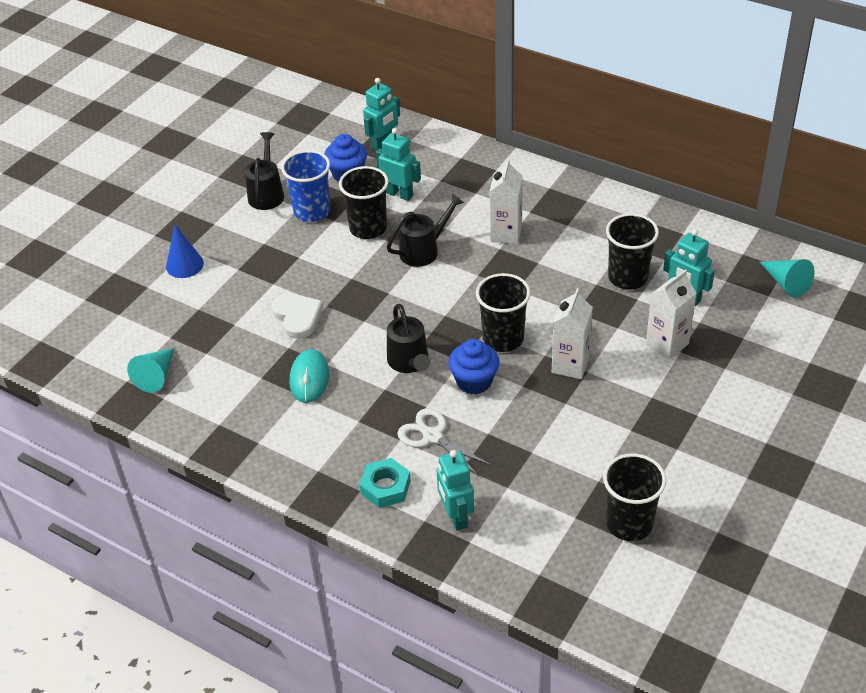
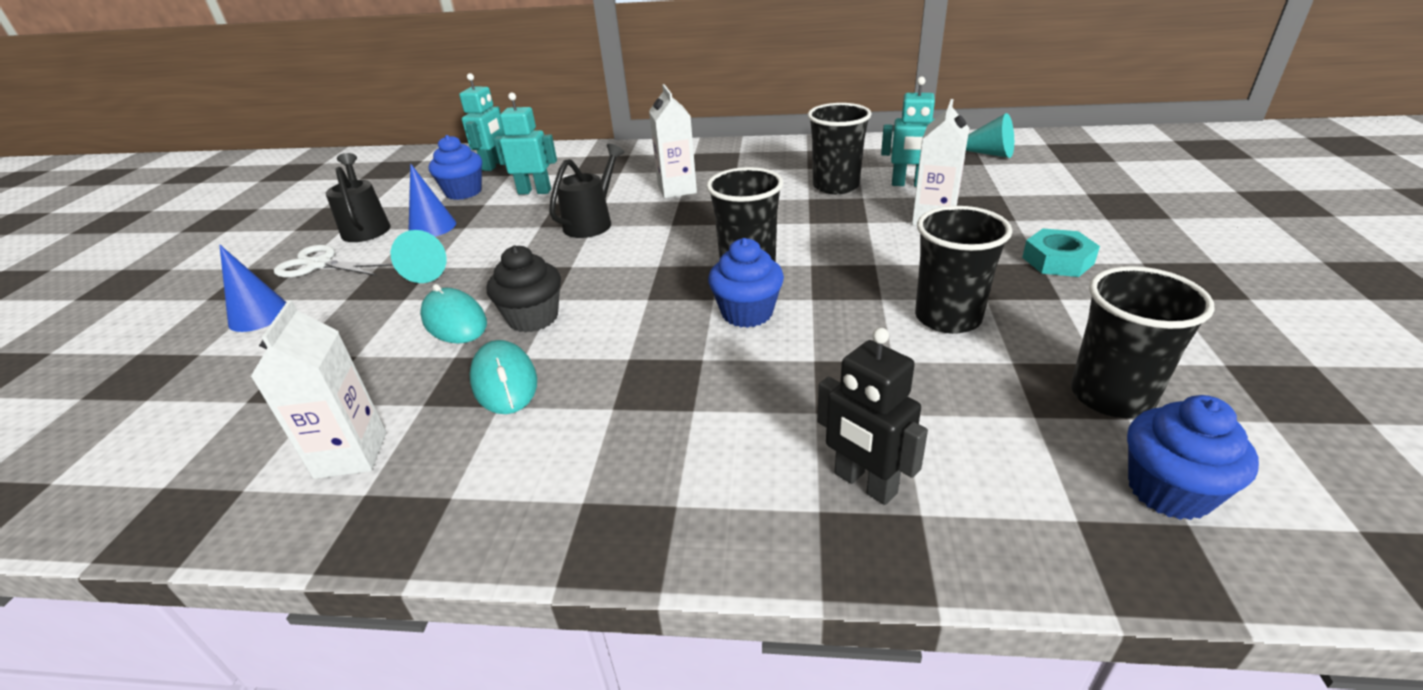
camera: 25 degrees left, 10 degrees down
turquoise cone [127,348,175,393] -> turquoise cone moved to [391,230,446,283]
white heart [272,293,323,339] -> turquoise mouse [420,284,487,343]
blue cup [281,150,330,222] -> blue cone [408,164,456,237]
black cup [339,166,389,239] -> black cup moved to [915,206,1012,334]
turquoise nut [360,458,411,508] -> turquoise nut moved to [1022,229,1100,277]
black watering can [387,304,430,373] -> none
white scissors [397,408,492,477] -> white scissors moved to [274,245,392,278]
turquoise robot [436,450,474,531] -> black robot [817,328,928,505]
white carton [552,288,593,379] -> white carton moved to [251,300,386,479]
none -> black cupcake [487,245,561,333]
none -> blue cupcake [1127,395,1259,520]

